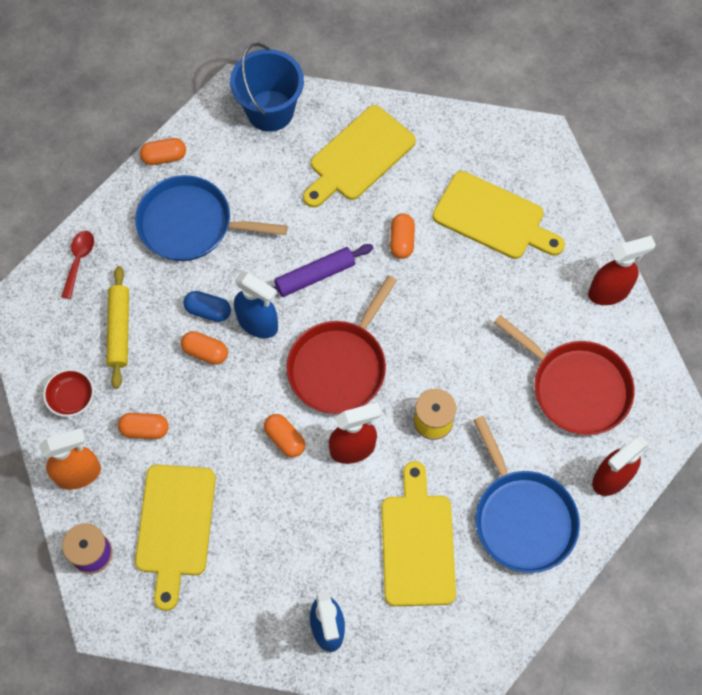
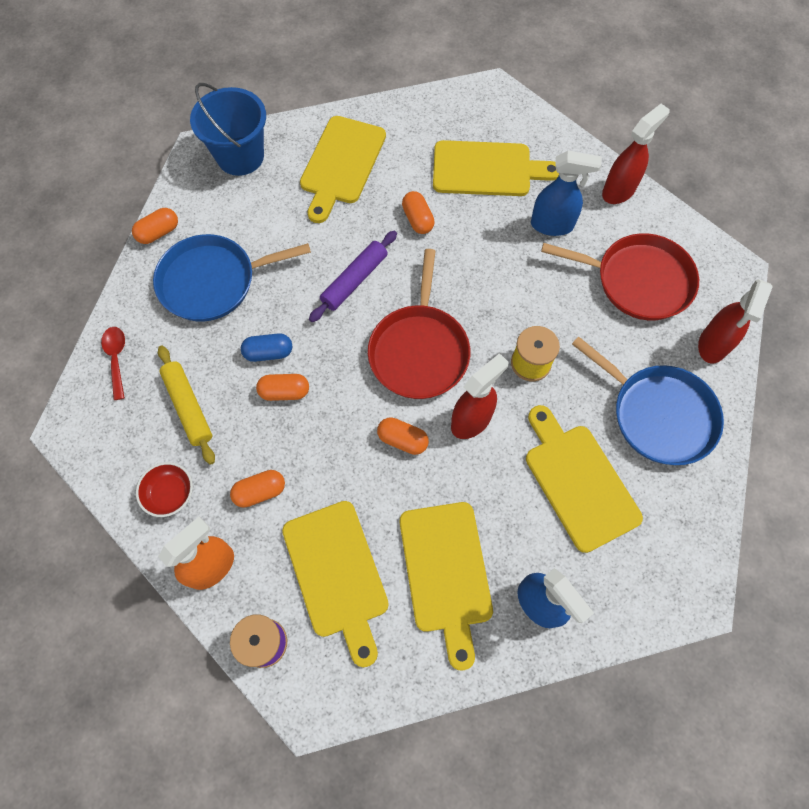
camera: 25 degrees left, 0 degrees up
blue spray bottle [234,272,278,338] -> blue spray bottle moved to [531,151,602,236]
none -> yellow cutting board [400,502,493,670]

